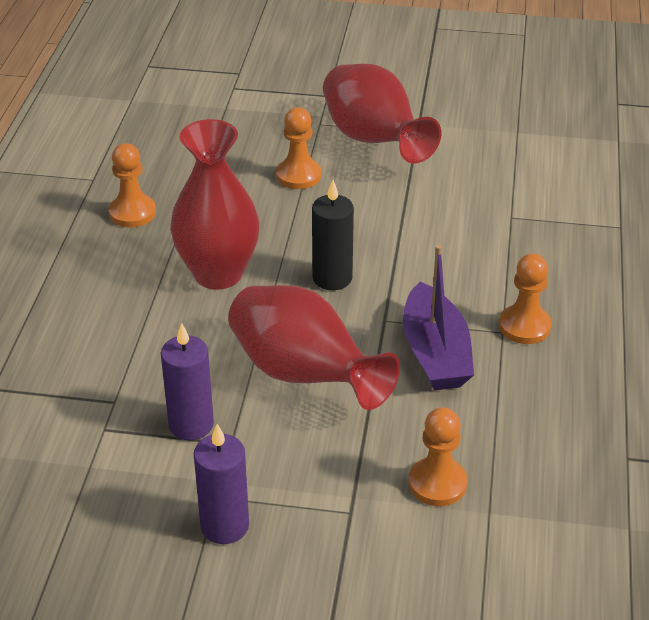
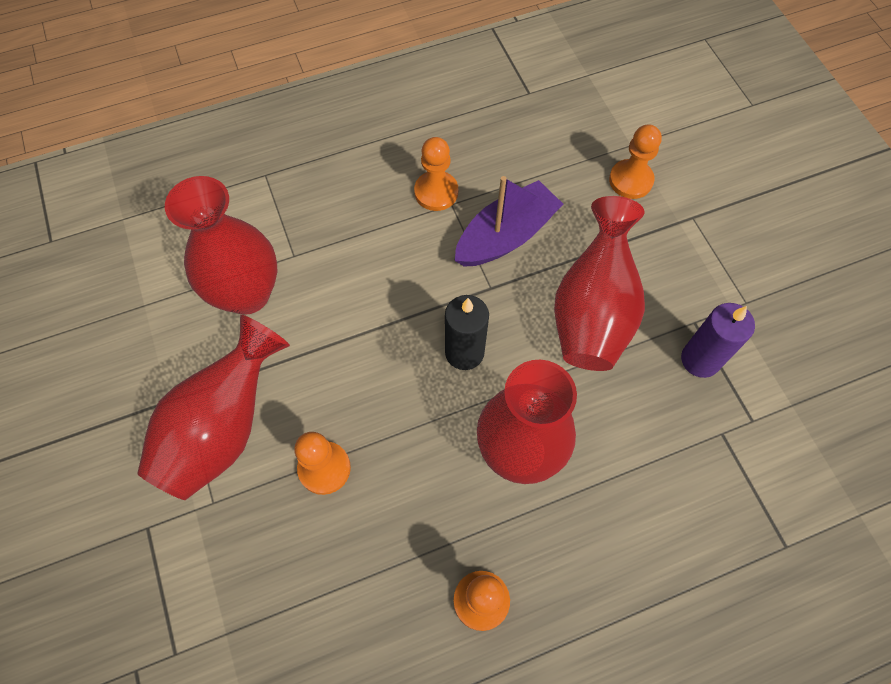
camera: 120 degrees left, 25 degrees up
purple candle [194,424,249,544] -> none
none -> red vase [165,176,277,315]

